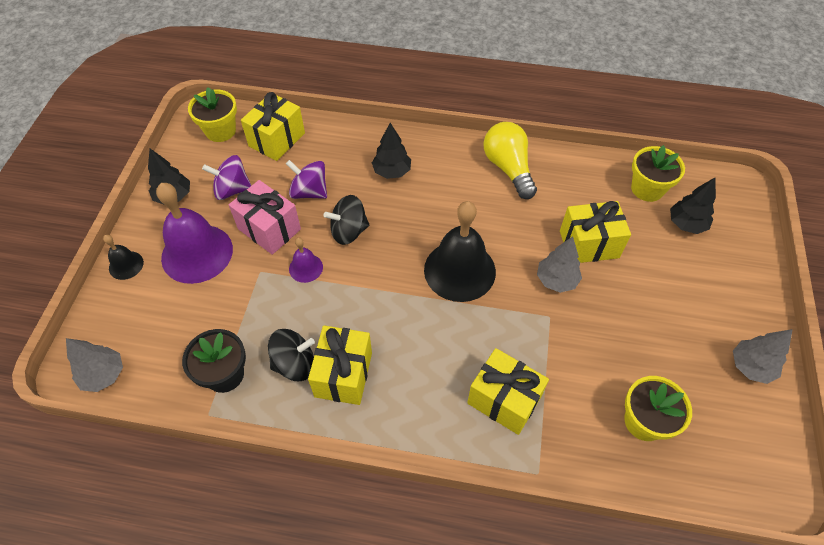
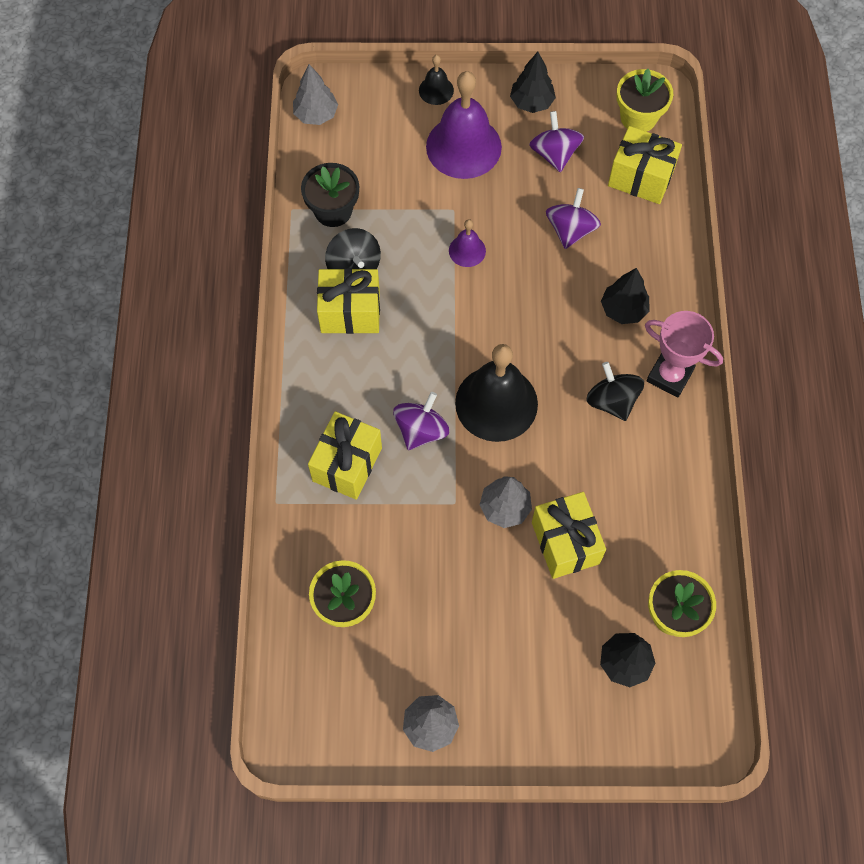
camera: 80 degrees right, 10 degrees up
pink gift [229,180,301,255] -> none
black spinning top [323,195,369,245] -> black spinning top moved to [586,362,644,421]
yellow light bulb [483,122,537,199] -> none
none -> purple spinning top [393,392,449,450]
none -> pink trophy [645,311,723,397]

